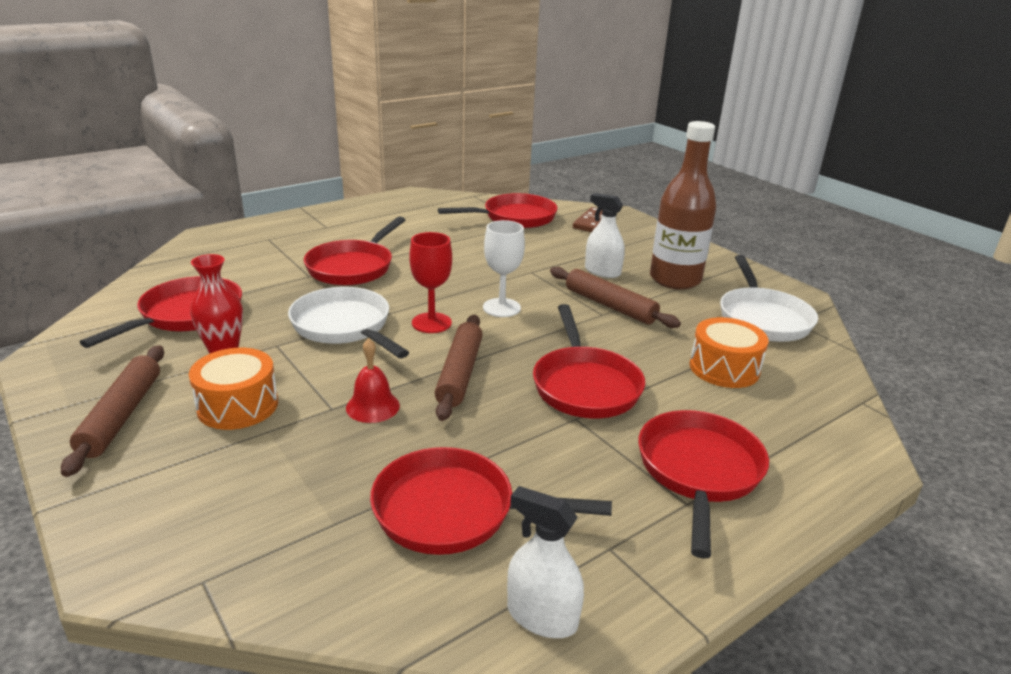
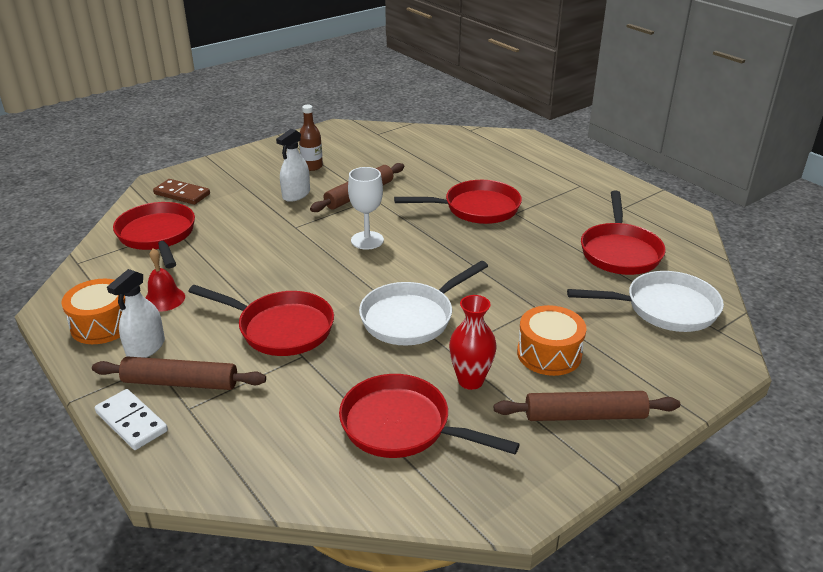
camera: 90 degrees left, 5 degrees up
red bell [346,338,400,423] -> red bell moved to [145,248,185,312]
red goblet [409,232,452,333] -> none
brown rolling pin [435,315,482,421] -> brown rolling pin moved to [92,357,266,390]
white spray bottle [507,486,584,638] -> white spray bottle moved to [107,269,165,358]
red pan [638,410,769,559] -> none
brown bottle [650,121,716,290] -> brown bottle [299,105,323,171], size x0.51
orange drum [689,317,769,388] -> orange drum moved to [61,279,125,344]
white pan [720,255,818,342] -> white pan moved to [567,271,724,332]
none -> white domino [95,389,168,450]

